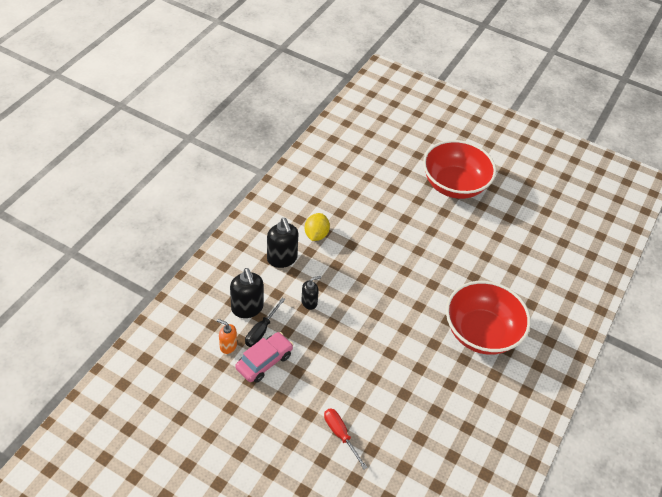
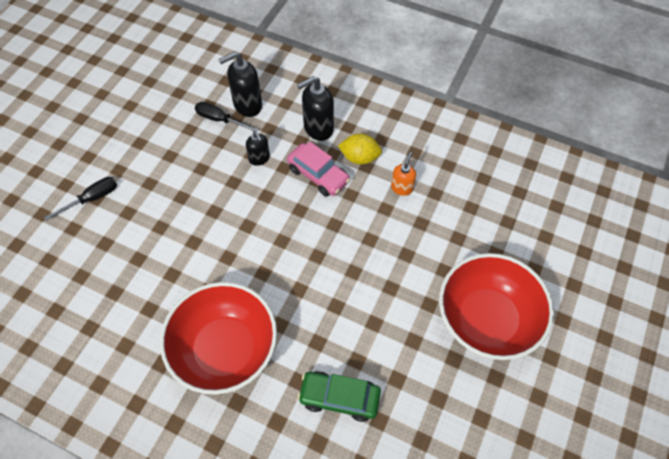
camera: 90 degrees right, 10 degrees up
orange soap dispenser [217,319,237,354] -> orange soap dispenser moved to [391,152,416,196]
pink car [235,332,293,383] -> pink car moved to [287,141,350,197]
red screwdriver [324,408,368,469] -> black screwdriver [44,177,117,221]
none -> green car [297,371,381,422]

